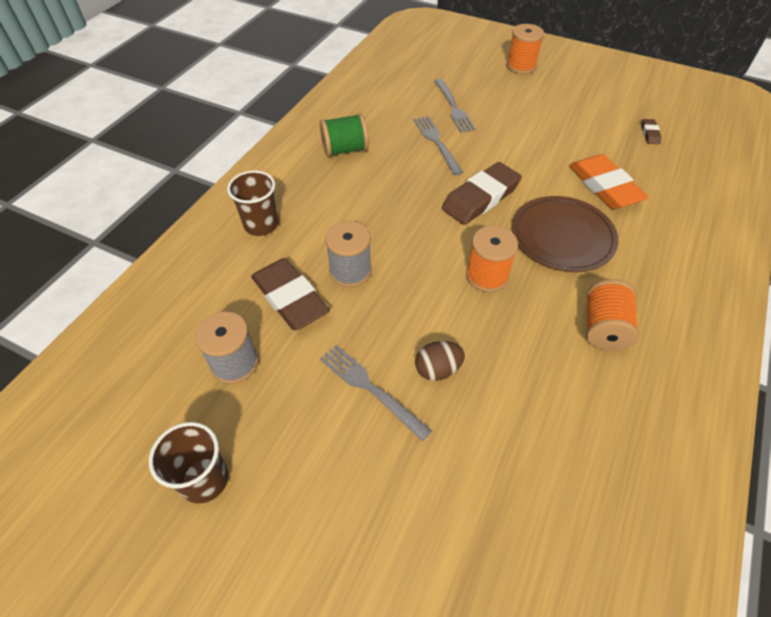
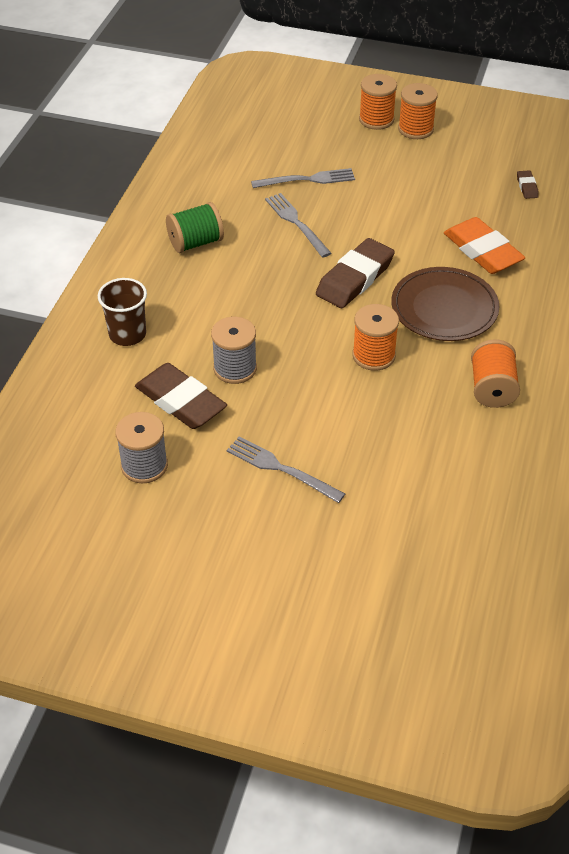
camera: 10 degrees left, 5 degrees down
brown cup [149,422,229,504] -> none
brown egg [415,341,465,381] -> none
grey fork [434,79,476,133] -> grey fork turned 75 degrees counterclockwise [251,168,355,188]
none -> orange spool [398,83,438,139]

